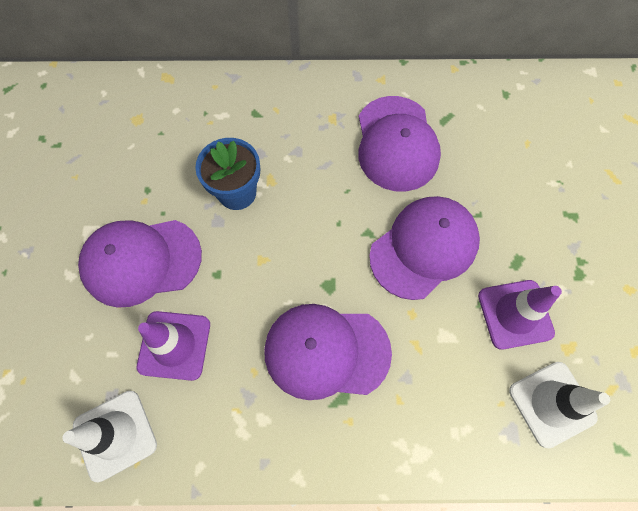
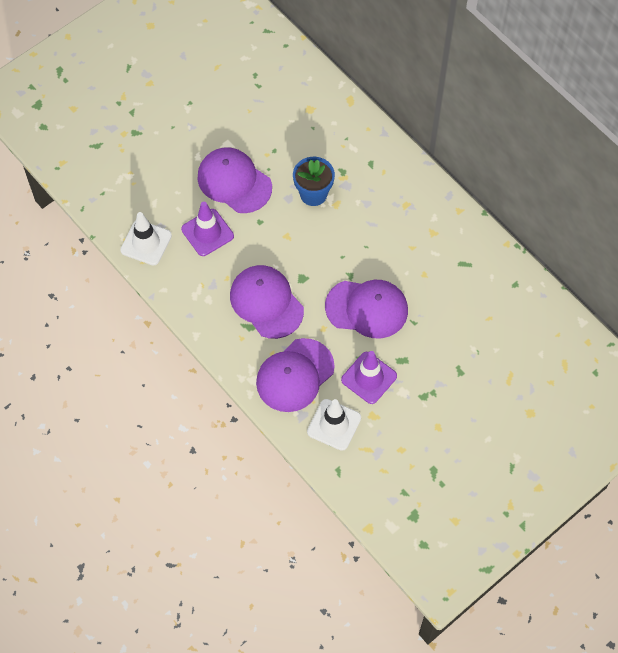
camera: 50 degrees right, 5 degrees down
purple cap [358,96,441,192] -> purple cap moved to [256,338,335,412]

